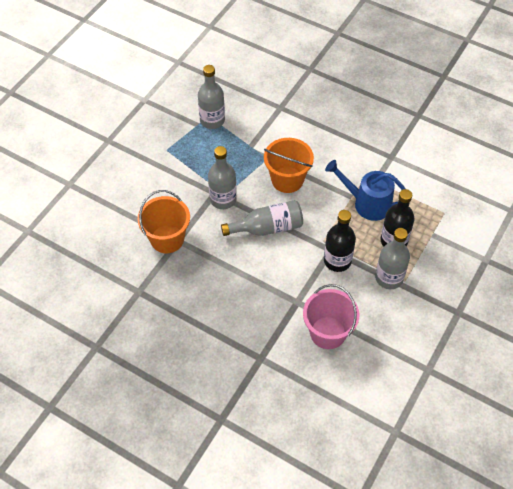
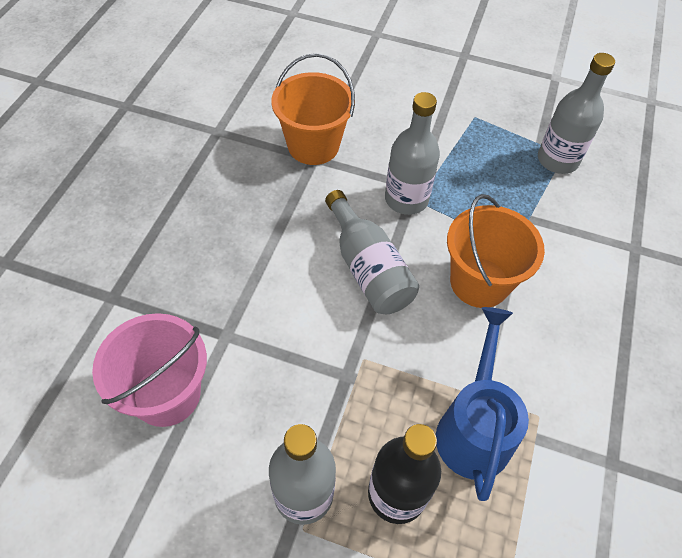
camera: 75 degrees right, 0 degrees up
black bottle [324,210,356,272] -> none

